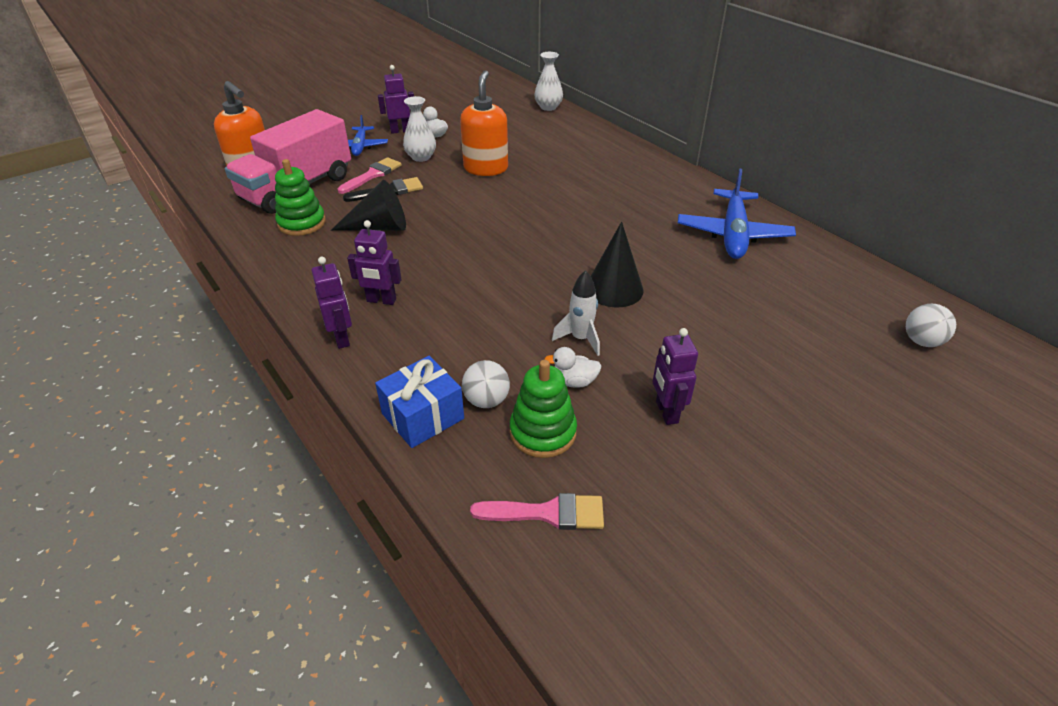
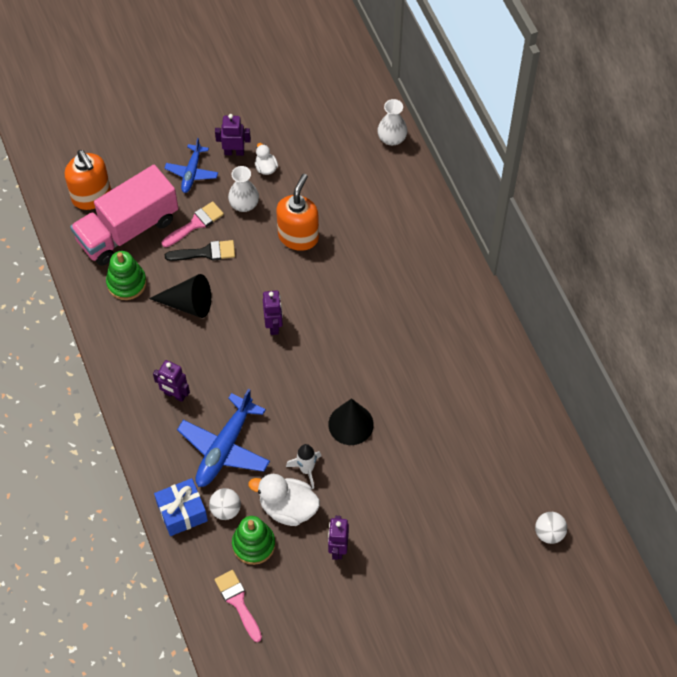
camera: 15 degrees right, 20 degrees up
purple robot [312,257,352,349] -> purple robot moved to [263,290,283,335]
pink brush [470,493,604,530] -> pink brush turned 135 degrees counterclockwise [214,570,262,642]
white duck [544,347,601,388] -> white duck [248,474,320,526], size x1.89
blue plane [678,169,796,259] -> blue plane moved to [177,389,270,487]

